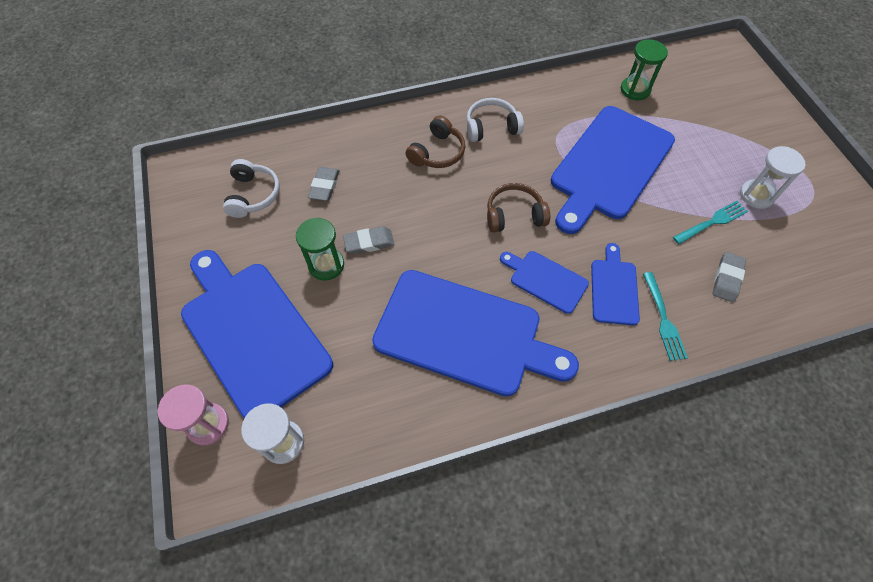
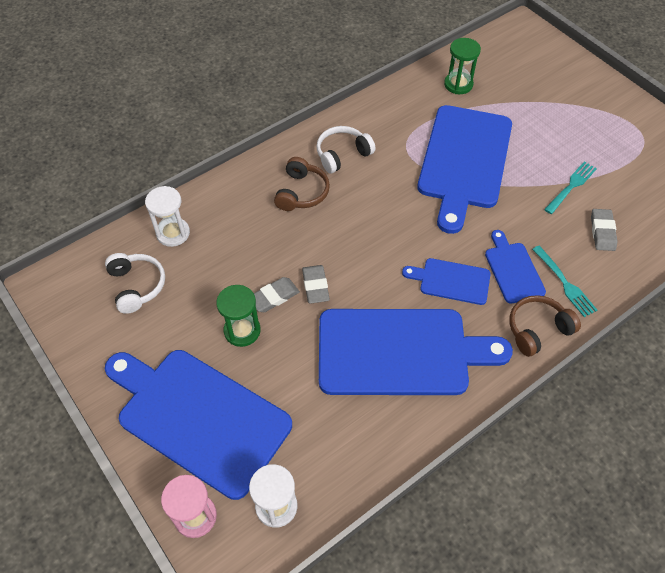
camera: 20 degrees left, 5 degrees down
grey eraser [308,167,340,201] -> grey eraser moved to [302,265,330,304]
brown headphones [487,183,550,233] -> brown headphones moved to [509,295,581,357]
white hourglass [740,146,806,209] -> white hourglass moved to [145,186,190,247]

